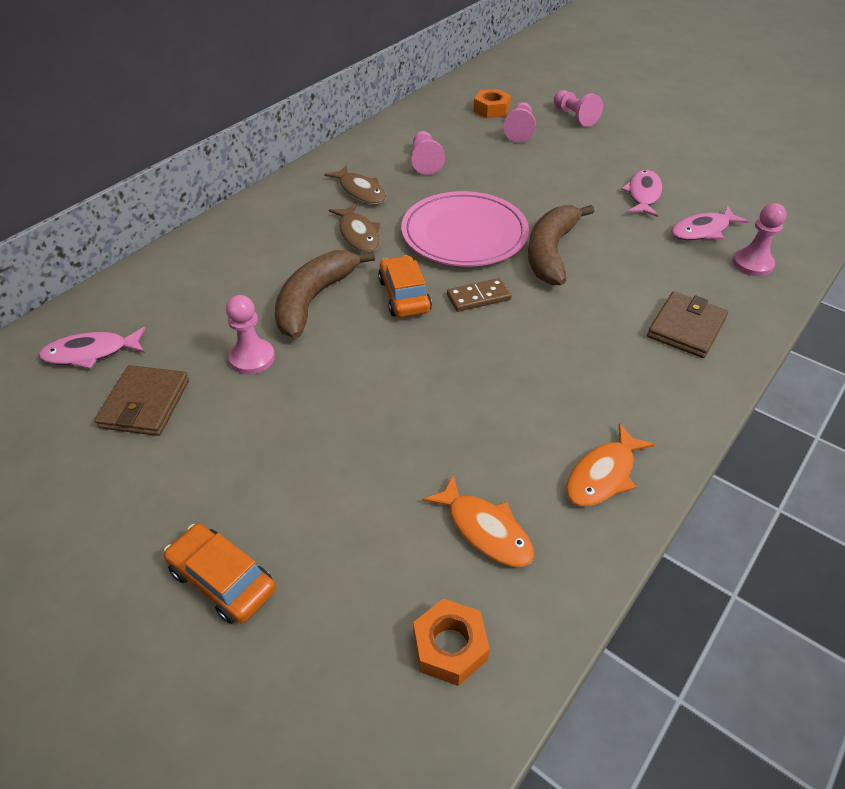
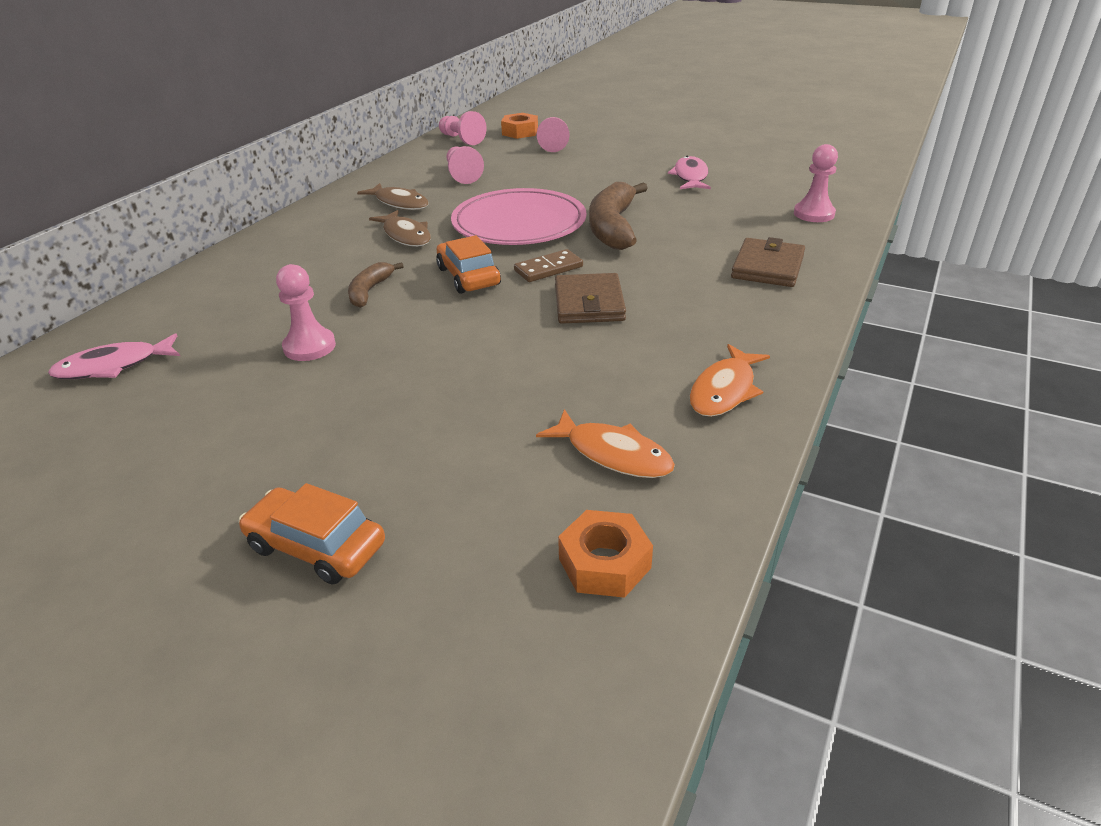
camera: 10 degrees left, 10 degrees down
brown wallet [95,365,189,436] -> brown wallet moved to [555,273,626,324]
brown banana [275,250,375,338] -> brown banana [348,262,404,308], size x0.55
pink pawn [554,90,603,127] -> pink pawn moved to [439,111,486,145]
pink fish [671,206,749,240] -> none

